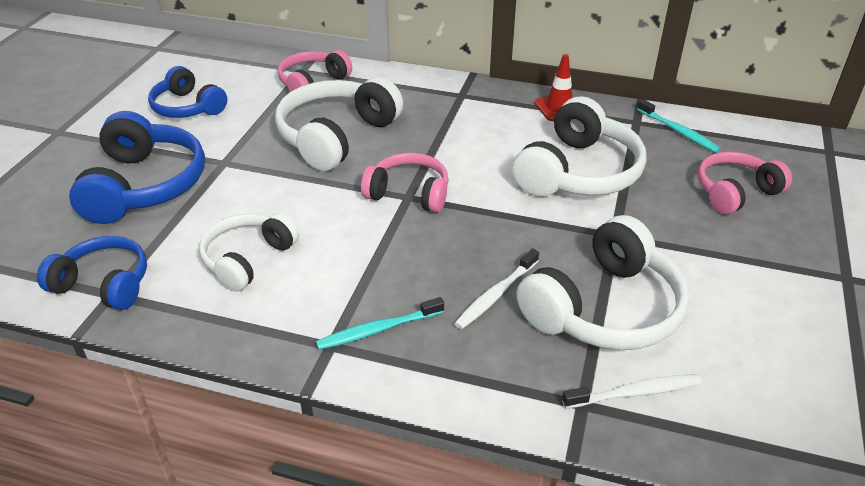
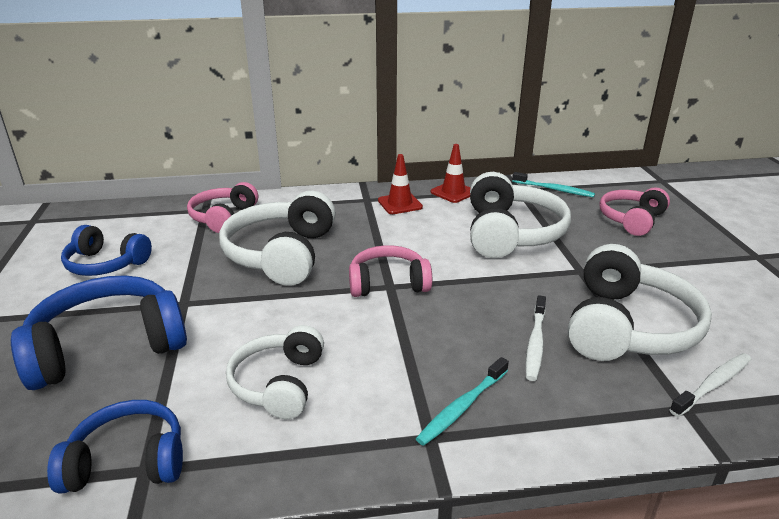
camera: 25 degrees left, 10 degrees down
blue headphones [69,111,205,224] -> blue headphones turned 90 degrees counterclockwise [11,275,187,390]
none -> red traffic cone [378,154,423,214]

